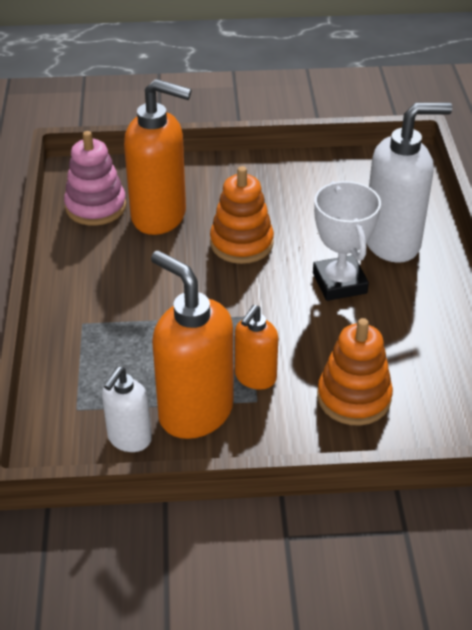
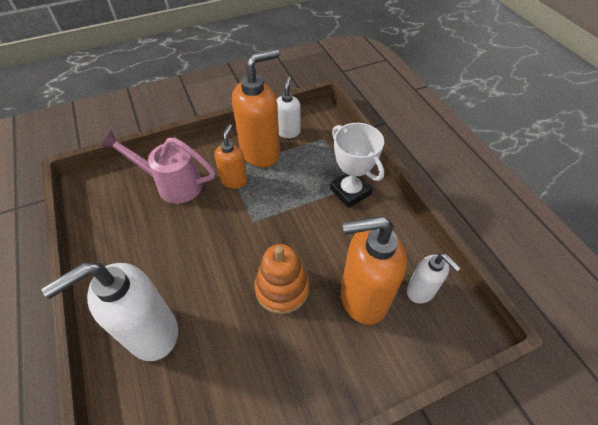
camera: 160 degrees right, 10 degrees up
pink stacking toy [64,131,126,226] -> white soap dispenser [407,253,461,304]
orange soap dispenser [151,250,233,439] -> orange soap dispenser turned 60 degrees counterclockwise [232,49,280,167]
white trophy [313,181,381,301] -> white trophy moved to [330,123,384,208]
orange stacking toy [317,318,393,426] -> pink watering can [100,130,215,204]

